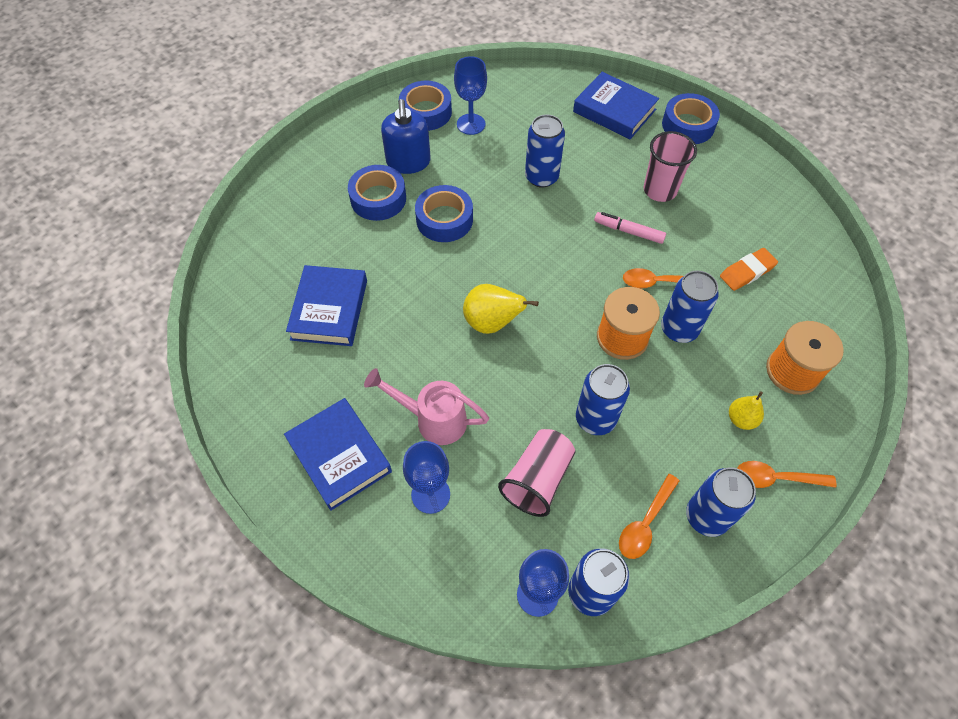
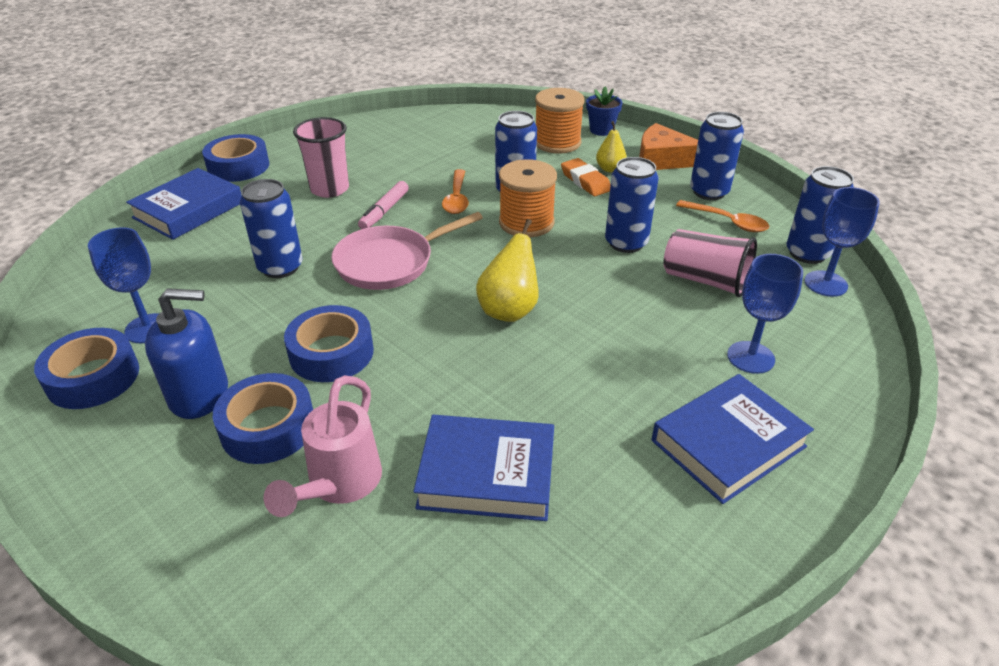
camera: 90 degrees left, 20 degrees down
pink watering can [364,368,489,445] -> pink watering can moved to [264,375,382,517]
orange eraser [720,248,778,291] -> orange eraser moved to [561,158,611,196]
orange spoon [738,461,836,488] -> orange cheese [639,123,698,170]
none -> pink pan [331,212,483,290]
none -> blue flower pot [586,87,623,136]

